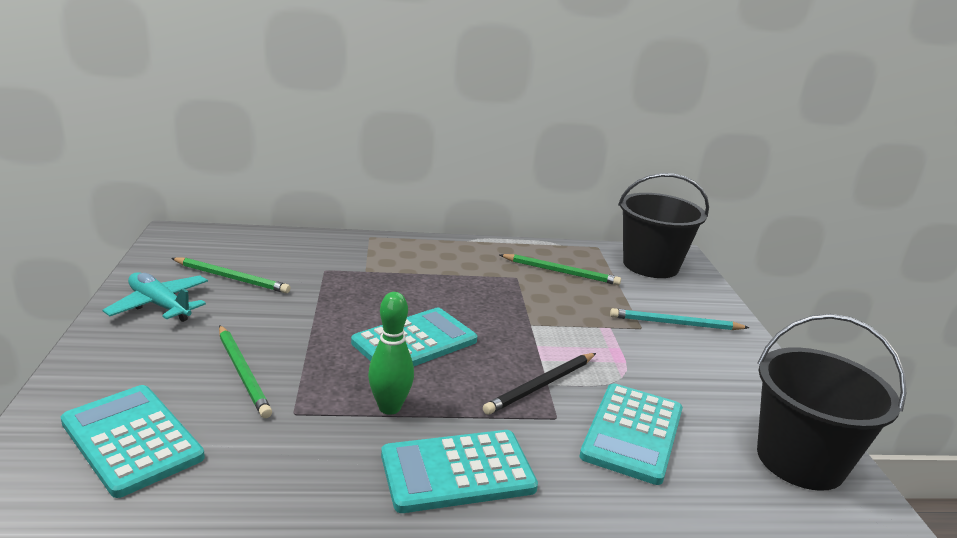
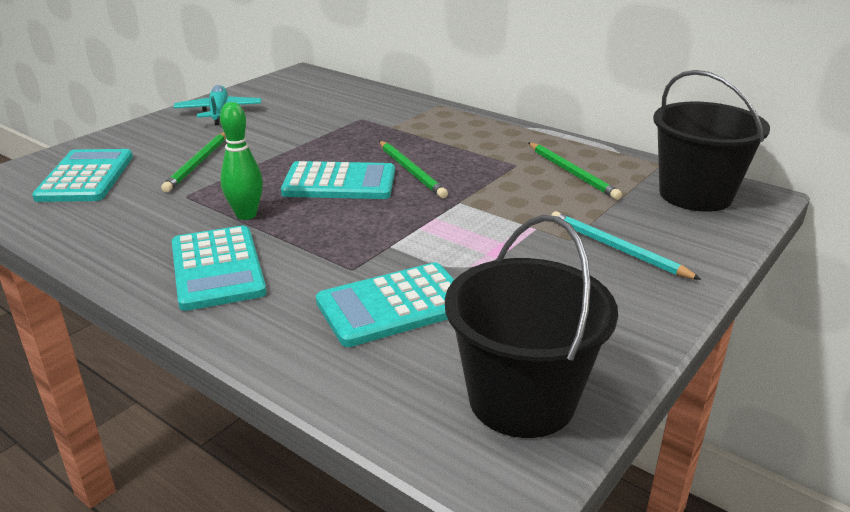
camera: 45 degrees right, 5 degrees up
green pencil [171,257,291,293] -> green pencil moved to [379,141,448,198]
turquoise calculator [381,430,538,513] -> turquoise calculator turned 135 degrees counterclockwise [172,225,267,311]
black pencil [483,353,596,415] -> none

